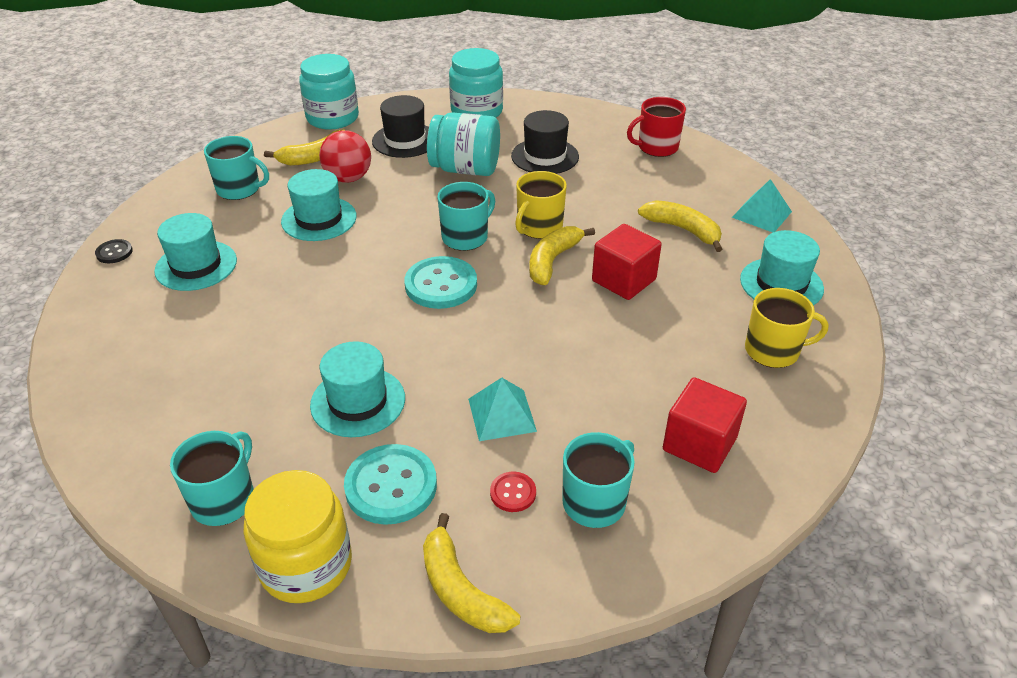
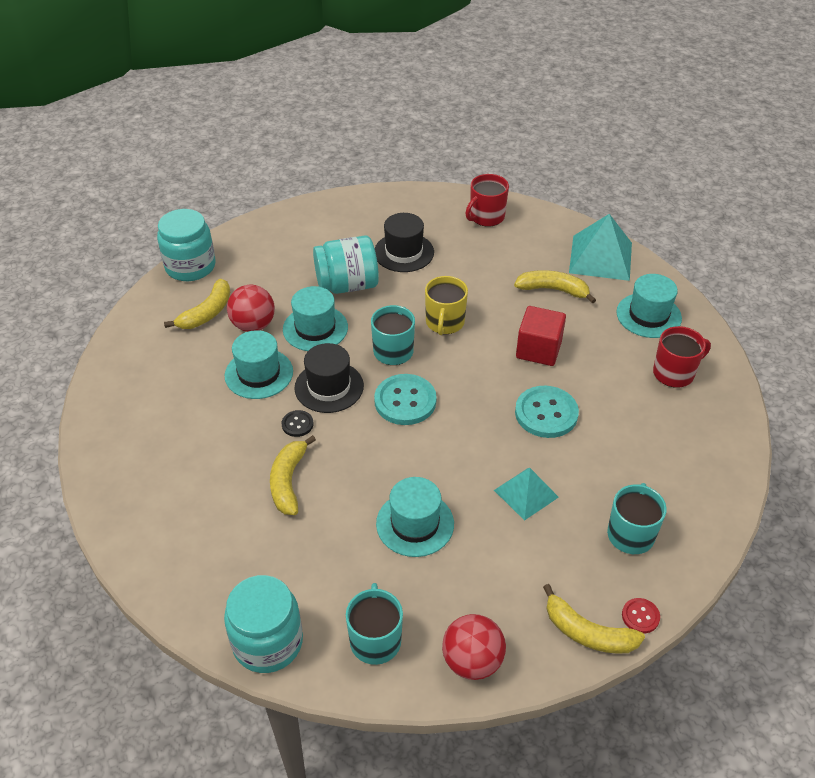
camera: 25 degrees left, 5 degrees up
black button [95,239,133,263] -> black button moved to [282,410,313,437]
turquoise hat [154,213,237,291] -> turquoise hat moved to [283,286,348,351]
turquoise mug [204,136,269,200] -> none
yellow jar [243,470,352,603] -> red ball [442,614,506,680]
turquoise button [344,444,437,525] -> turquoise button moved to [515,386,579,438]
black hat [372,95,429,158] -> black hat moved to [295,343,364,413]
turquoise jar [449,48,503,118] -> turquoise jar moved to [224,575,303,673]
red button [490,472,536,512] -> red button moved to [622,598,660,633]
yellow banana [529,226,595,285] -> yellow banana moved to [270,435,316,515]
red cube [663,377,747,473] -> none
turquoise pyramid [732,179,792,232] -> turquoise pyramid [569,214,632,281], size x1.61
yellow mug [745,288,829,368] -> red mug [653,326,711,388]

